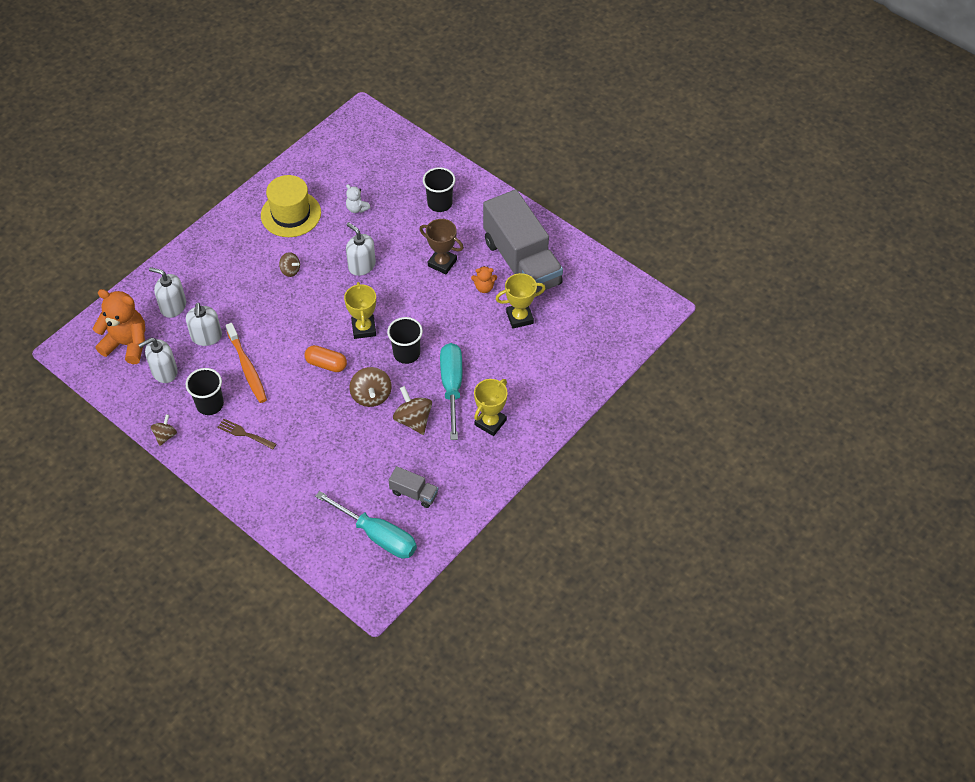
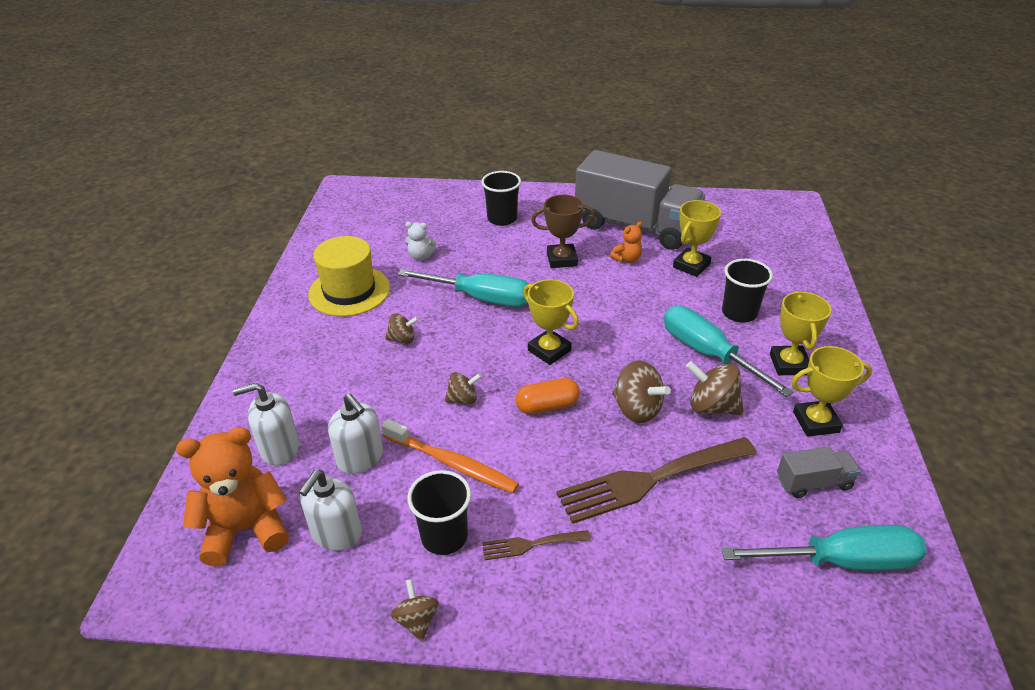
camera: 35 degrees left, 15 degrees down
white soap dispenser [346,222,376,276] -> turquoise screwdriver [398,269,529,307]
black cup [387,317,423,364] -> black cup moved to [722,259,773,322]
none -> brown spinning top [445,372,482,404]
none -> brown fork [556,437,757,524]
none -> yellow trophy [791,346,872,437]

